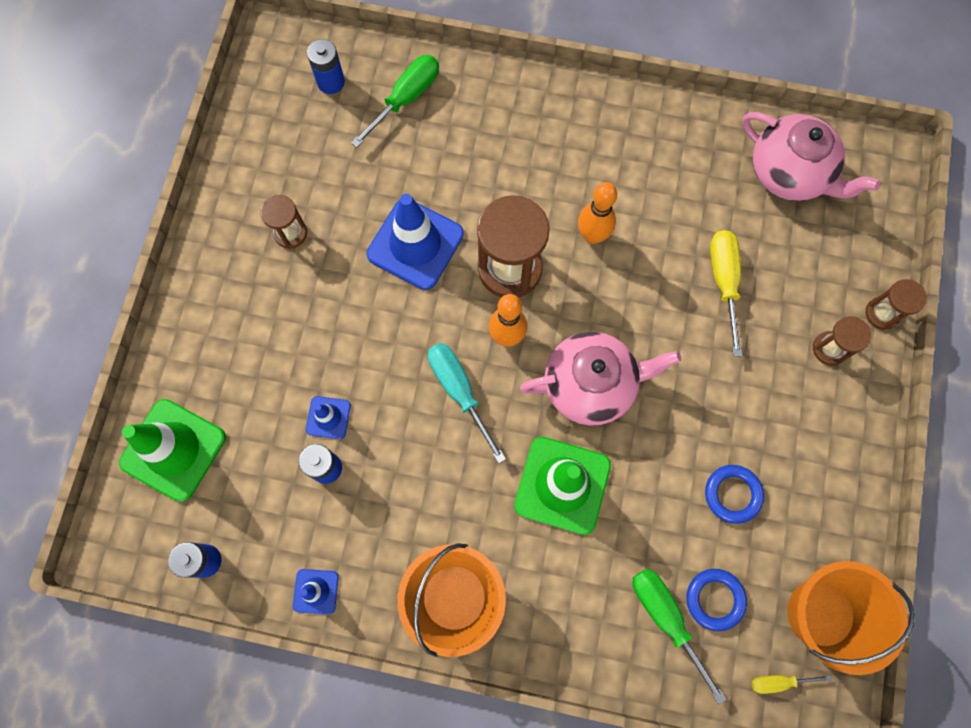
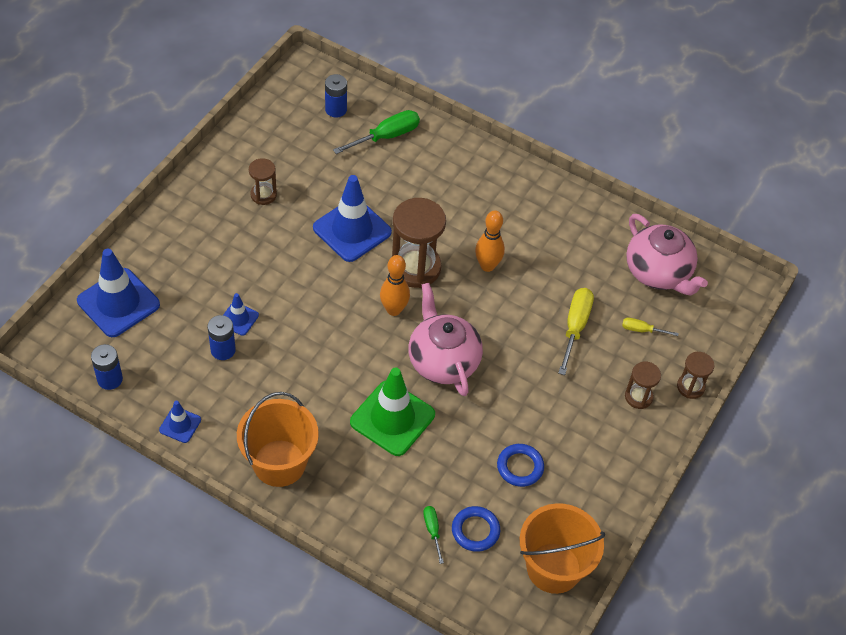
camera: 15 degrees right, 20 degrees down
green traffic cone [119,399,226,502] -> blue traffic cone [77,249,160,337]
turquoise screwdriver [428,343,506,464] -> none
pink teapot [520,332,681,425] -> pink teapot turned 120 degrees counterclockwise [408,283,483,396]
green screwdriver [632,569,727,705] -> green screwdriver [423,506,444,564], size x0.54
yellow screwdriver [752,675,831,694] -> yellow screwdriver moved to [622,318,679,336]

